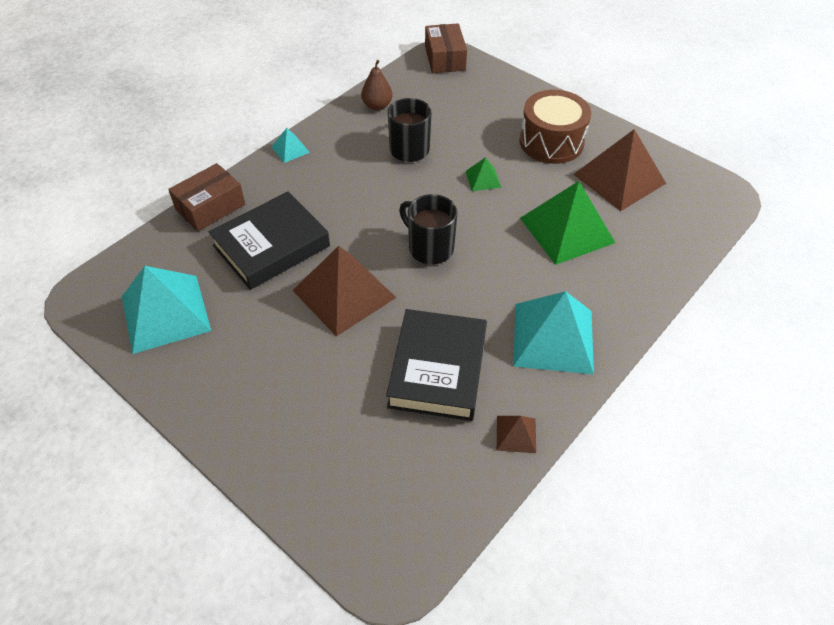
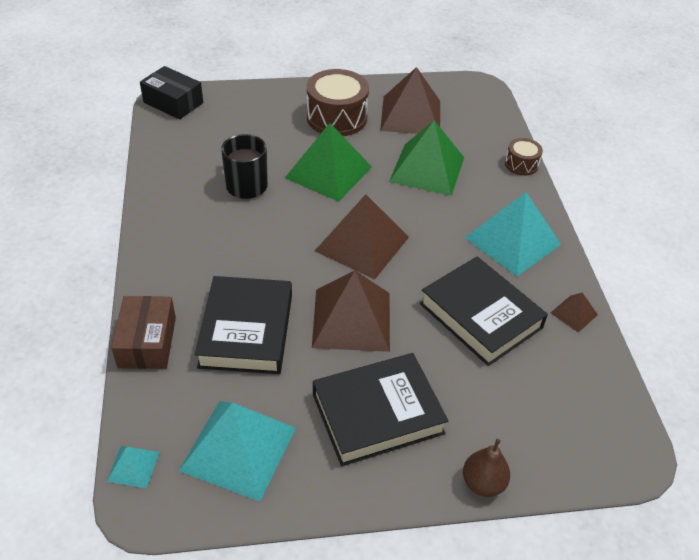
camera: 50 degrees left, 5 degrees down
turquoise pyramid [271,128,310,163] -> turquoise pyramid moved to [107,446,160,488]
brown pear [361,60,393,110] -> brown pear moved to [463,439,510,497]
black mug [399,194,458,264] -> brown pyramid [315,194,409,279]
brown box [425,23,467,73] -> black box [140,66,203,120]
green pyramid [466,157,501,191] -> green pyramid [285,123,372,202], size x2.19
none -> black book [313,353,448,466]
none -> brown drum [505,138,543,176]

